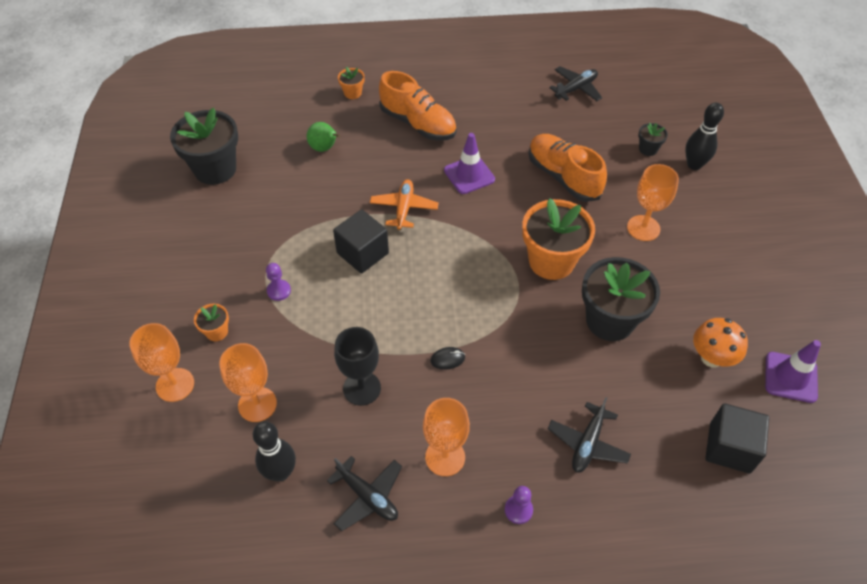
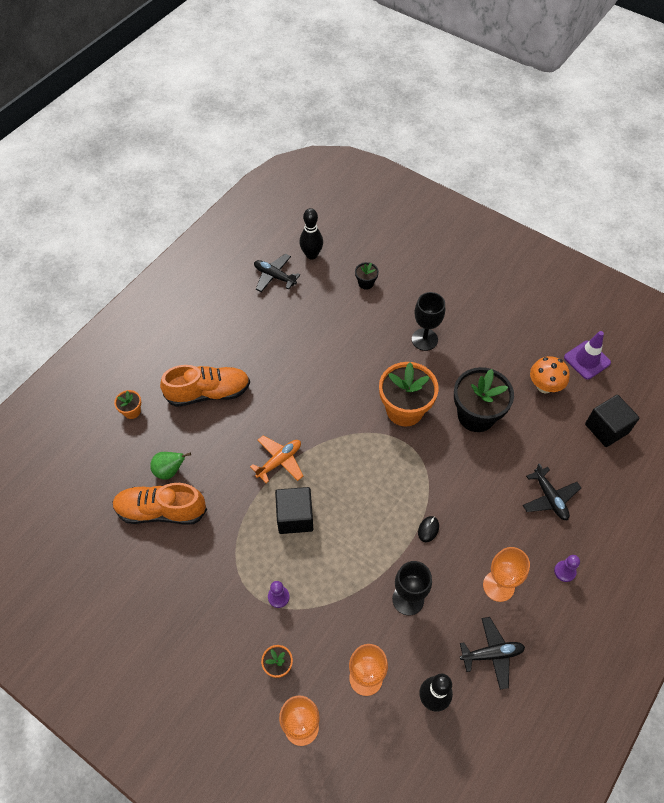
camera: 50 degrees left, 5 degrees up
black flower pot [170,108,238,185] -> none
orange plane [370,179,439,230] -> orange plane turned 90 degrees clockwise [250,436,303,483]
purple traffic cone [444,133,495,194] -> none
orange shoe [529,134,607,202] -> orange shoe moved to [113,483,207,524]
black plane [549,66,602,101] -> black plane turned 60 degrees counterclockwise [254,254,300,292]
orange goblet [627,164,679,241] -> black goblet [412,292,445,351]
black bowling pin [685,103,724,170] -> black bowling pin moved to [300,208,323,260]

